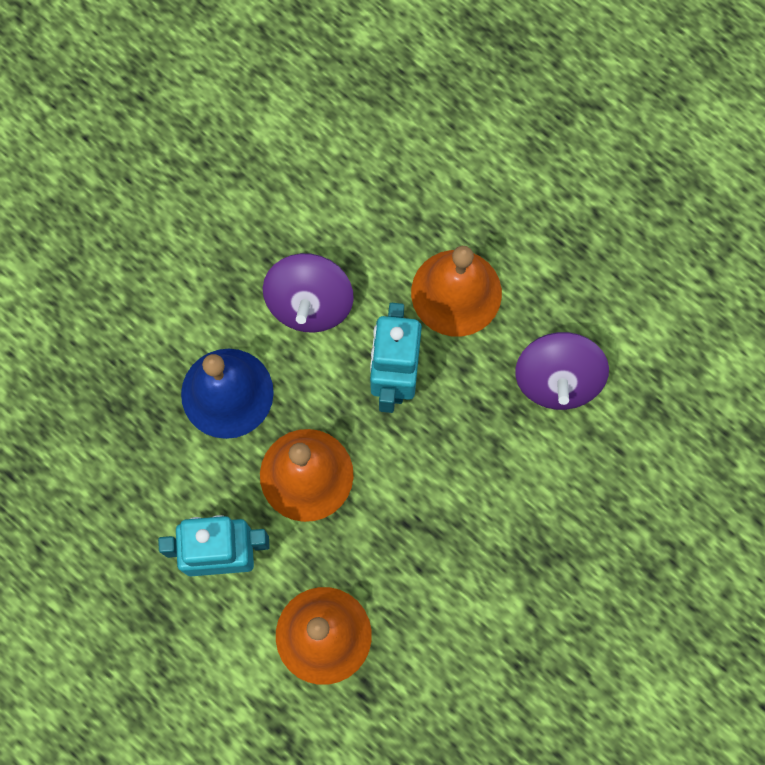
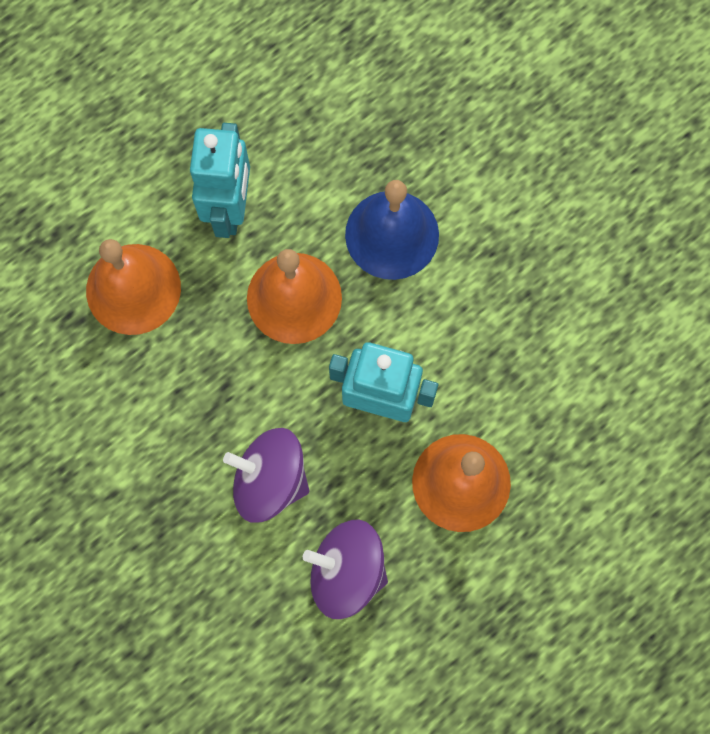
camera: 100 degrees right, 0 degrees up
purple spinning top [263,253,354,333] -> purple spinning top moved to [223,428,309,523]

